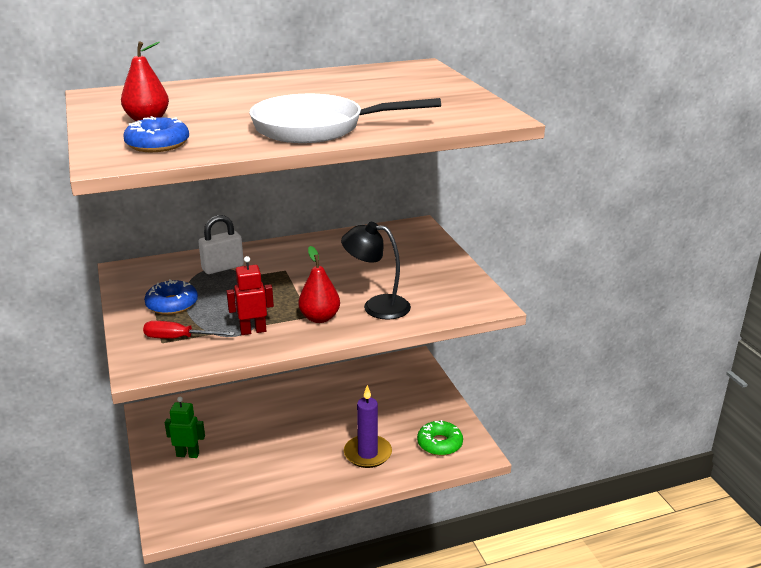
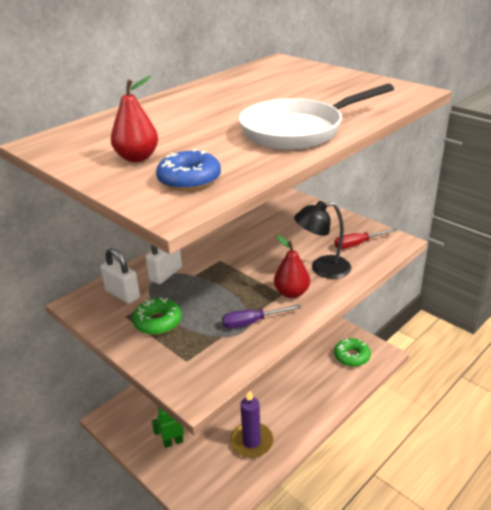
camera: 25 degrees left, 5 degrees up
red screwdriver [143,321,235,339] -> red screwdriver moved to [334,228,397,249]
blue donut [144,279,198,315] -> green donut [132,298,182,335]
red robot [226,256,274,335] -> purple screwdriver [222,305,301,329]
purple candle [344,385,392,468] -> purple candle moved to [230,391,273,458]
none -> white padlock [100,248,140,304]

